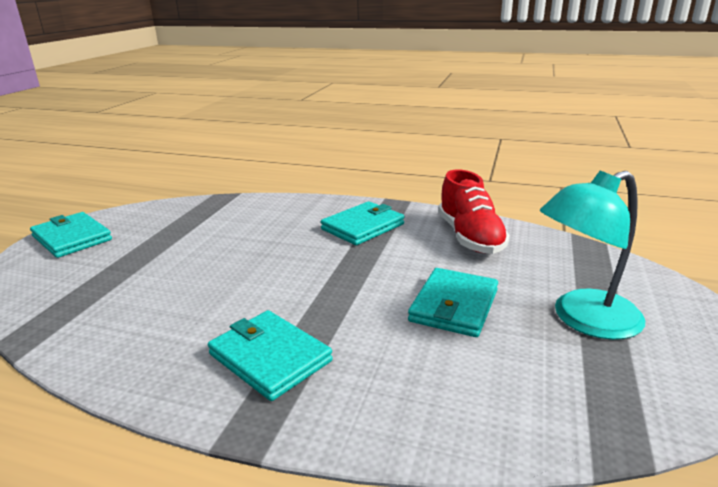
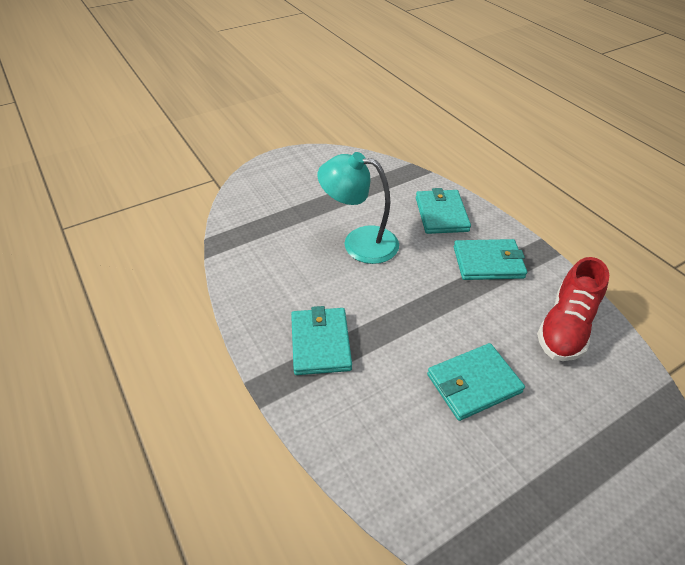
camera: 40 degrees right, 20 degrees up
turquoise wallet [30,212,112,258] -> turquoise wallet moved to [416,188,471,234]
turquoise lamp [540,171,645,340] -> turquoise lamp moved to [318,152,399,264]

